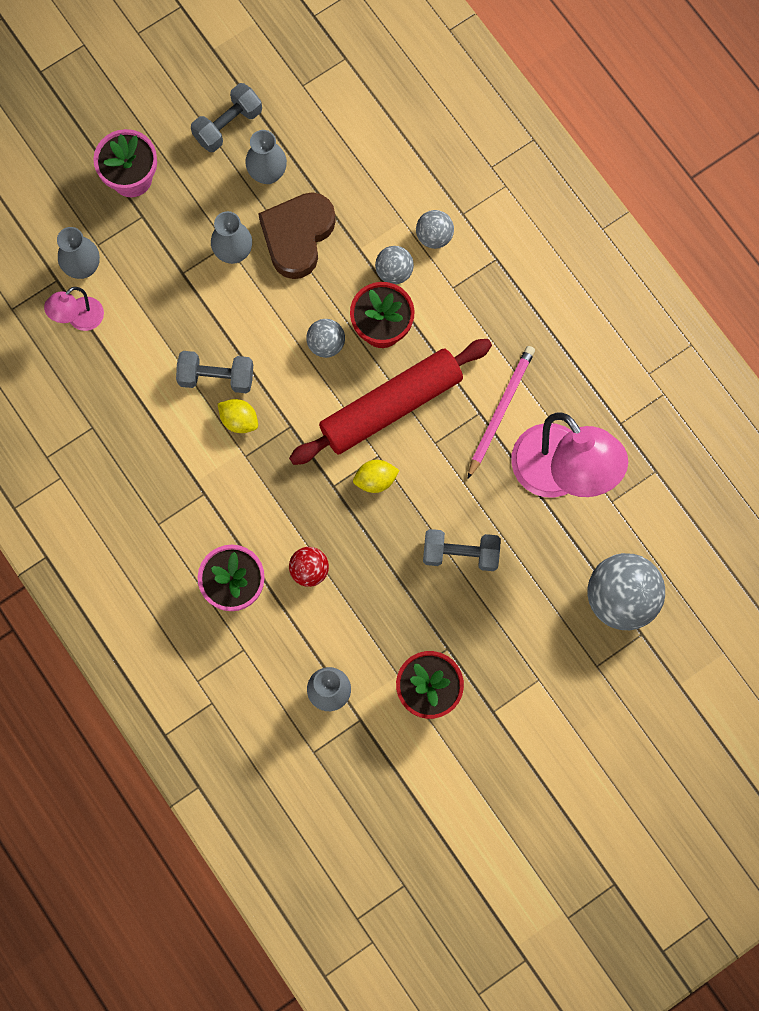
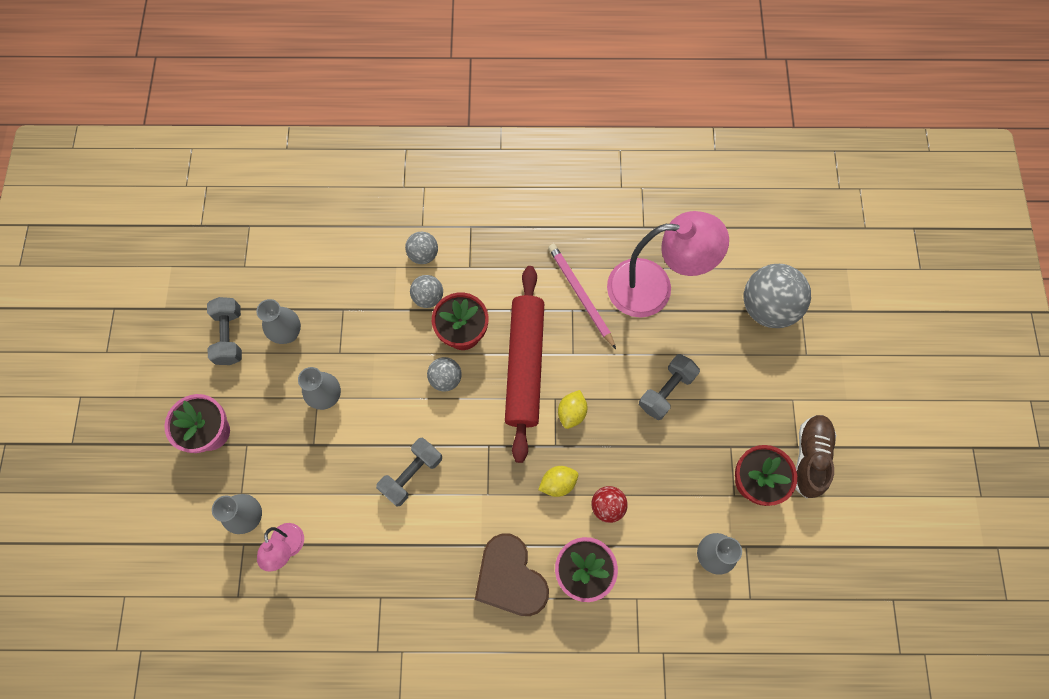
camera: 55 degrees left, 5 degrees down
yellow lemon [217,399,258,433] -> yellow lemon moved to [538,466,578,497]
brown heart [258,192,336,279] -> brown heart moved to [475,533,549,616]
none -> brown shoe [795,415,836,498]

